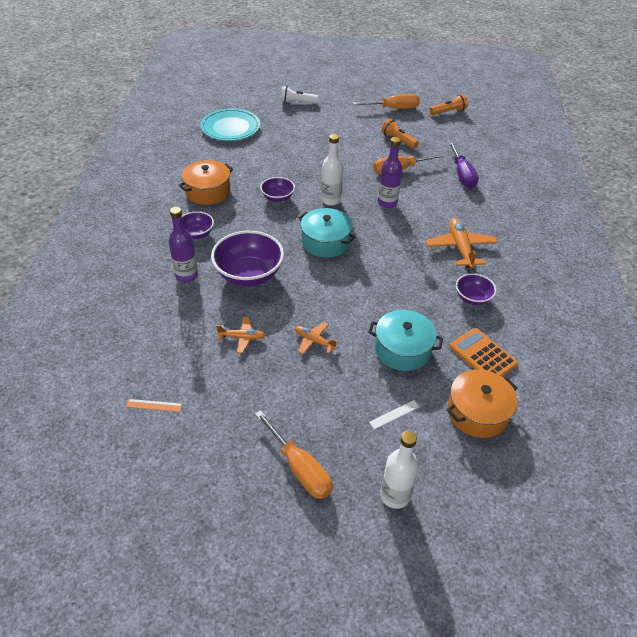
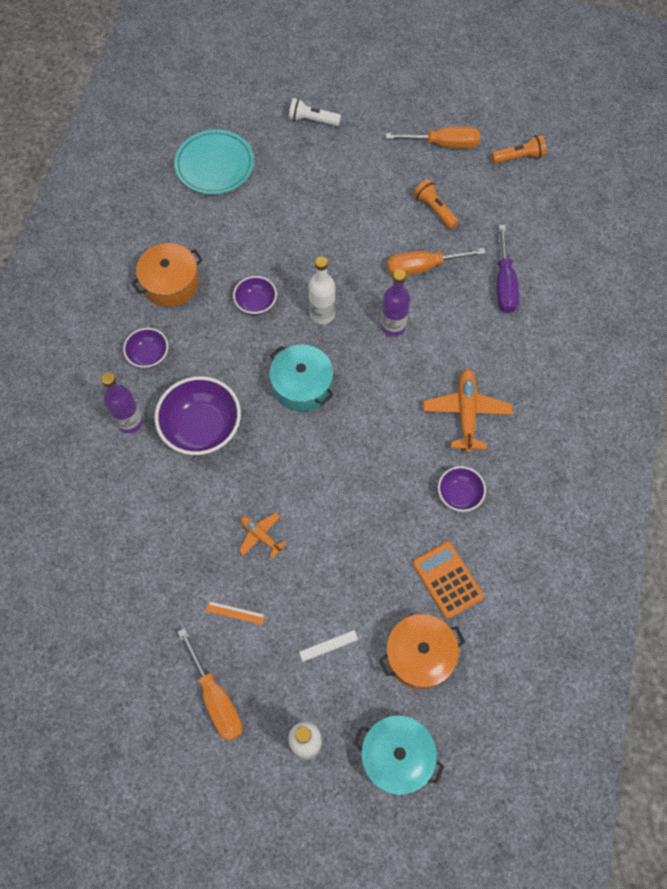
camera: 10 degrees right, 20 degrees up
orange ruler [126,399,182,412] -> orange ruler moved to [206,601,265,625]
orange plane [216,317,266,353] -> none
turquoise pot [368,310,443,371] -> turquoise pot moved to [354,715,444,795]

